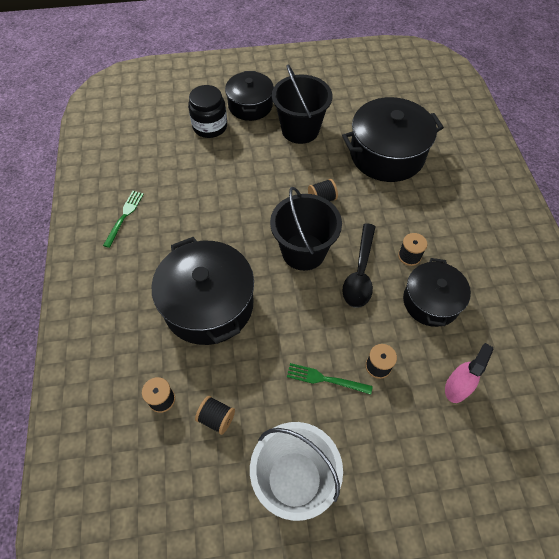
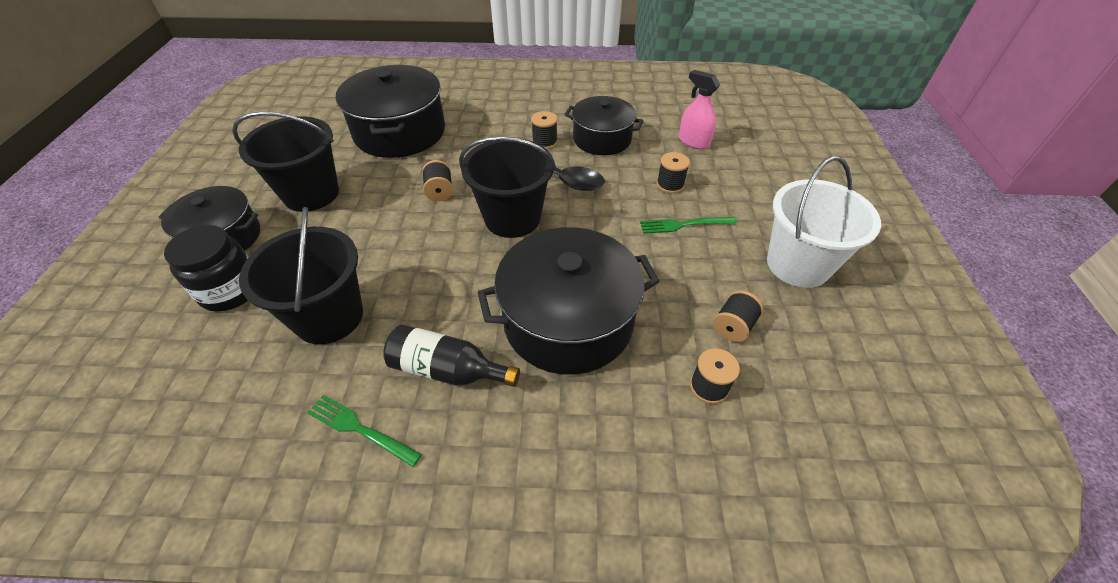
camera: 80 degrees left, 10 degrees down
green fork [287,363,373,395] -> green fork turned 60 degrees clockwise [640,217,737,234]
none -> black bucket [239,207,363,345]
none -> black bottle [383,324,520,387]

